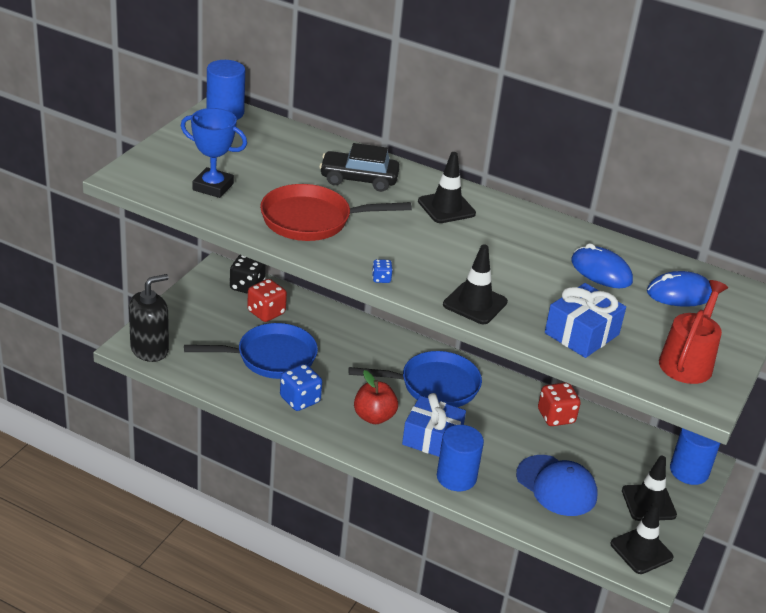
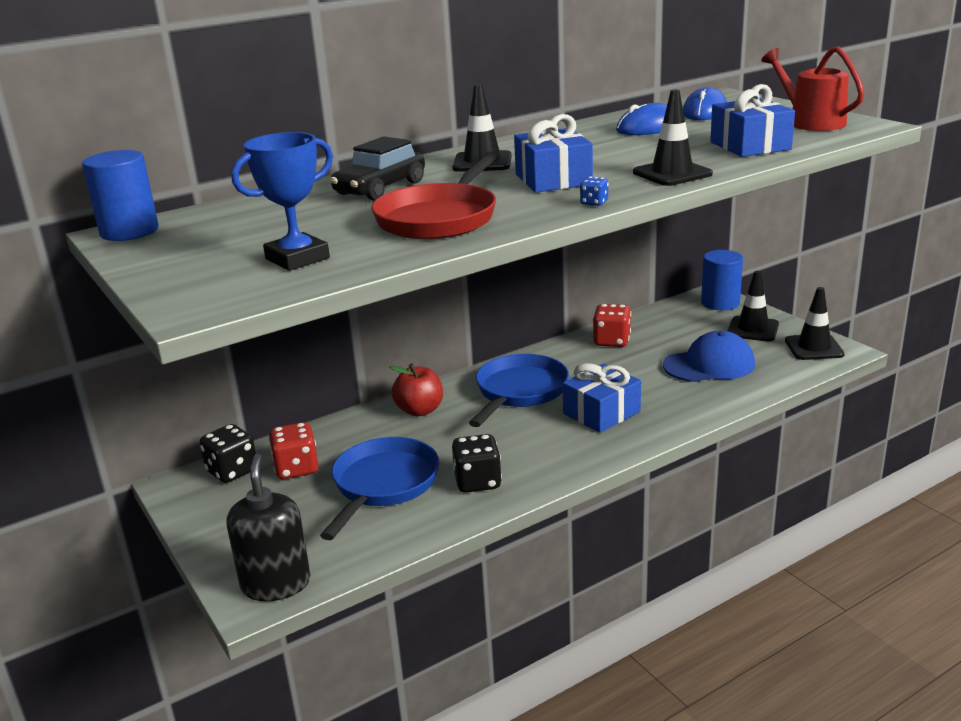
camera: 55 degrees left, 10 degrees down
blue dice [280,364,322,411] -> black dice [452,434,502,493]
red apple [354,370,398,424] -> red apple moved to [390,363,443,416]
blue cylinder [437,425,484,491] -> none
none -> blue gift [514,114,593,193]

